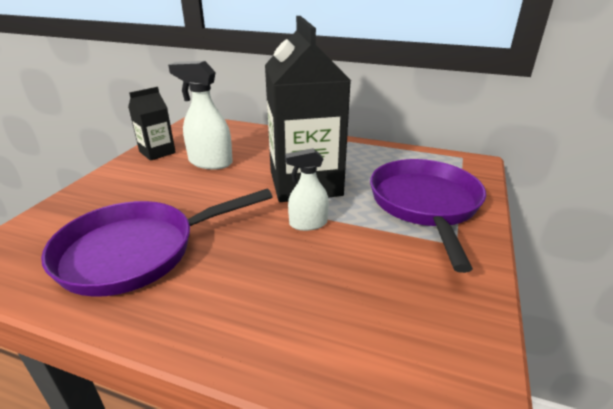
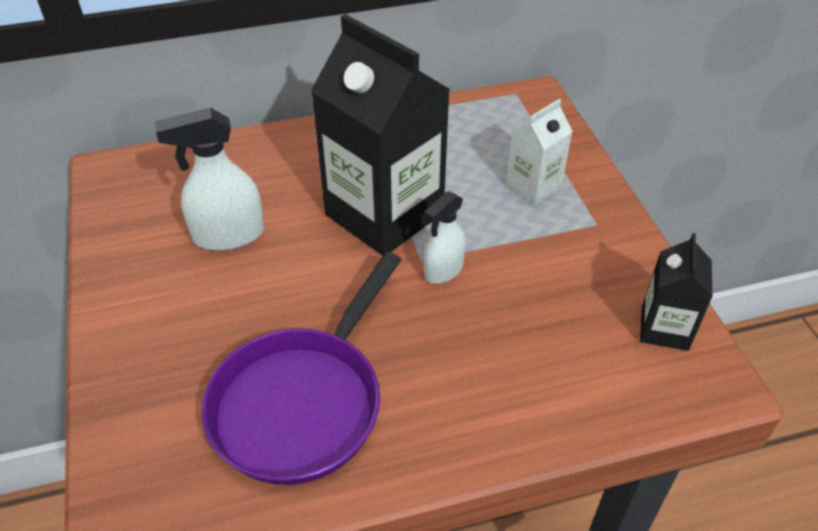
camera: 35 degrees left, 15 degrees up
black carton [128,87,176,161] -> black carton moved to [640,233,713,351]
purple pan [370,159,486,273] -> white carton [506,99,573,205]

